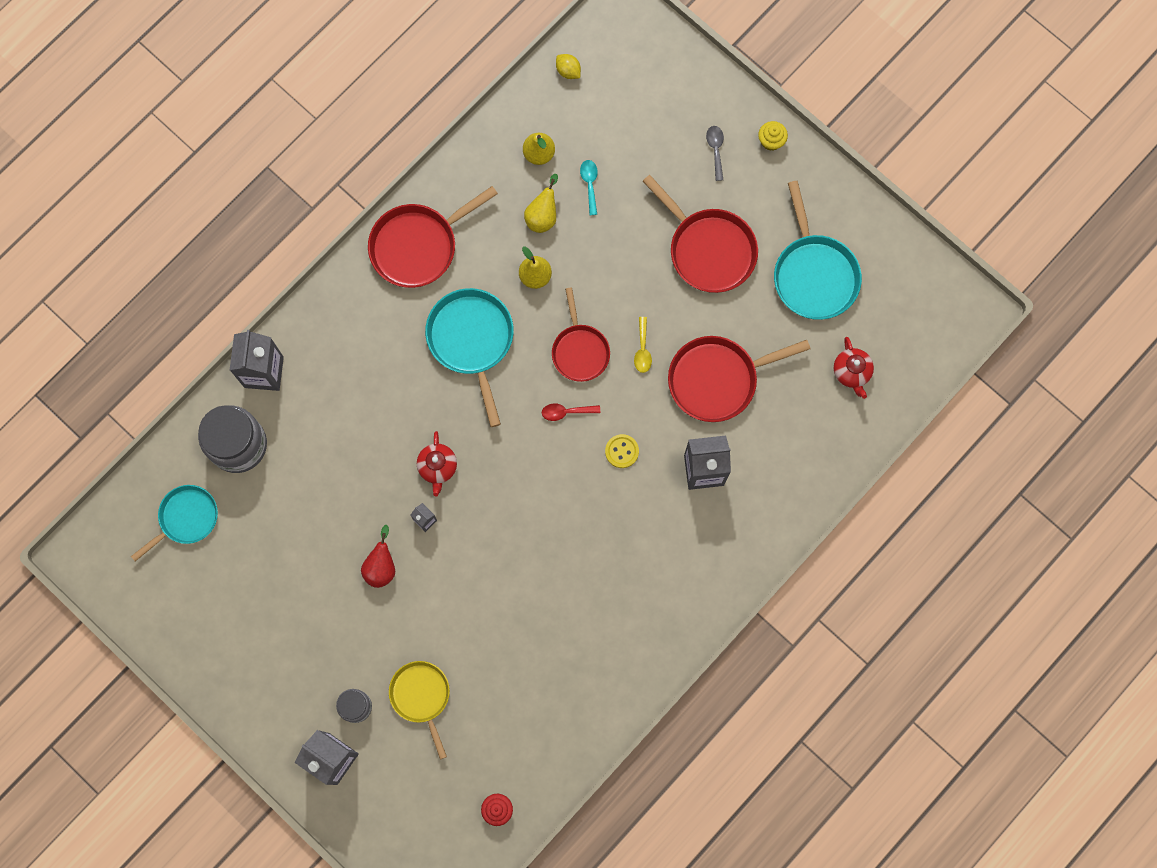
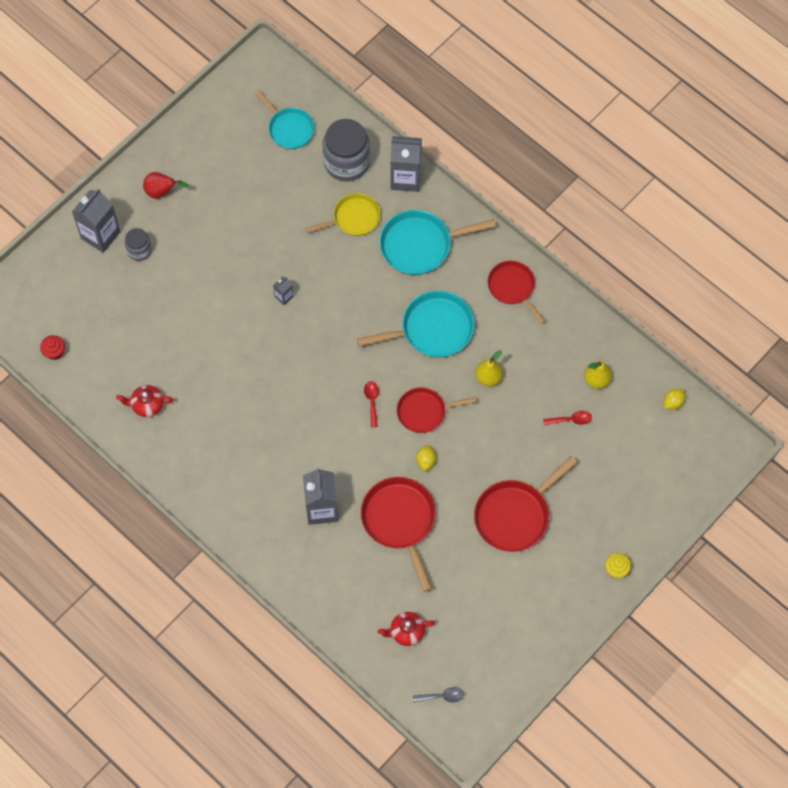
camera: 90 degrees right, 10 degrees down
red pear [361,525,395,588] -> red pear moved to [143,172,189,199]
red pan [368,186,498,288] -> red pan [488,261,546,324], size x0.66
yellow pan [389,661,450,759] -> yellow pan moved to [305,193,380,236]
red teapot [417,431,457,497] -> red teapot moved to [116,385,173,417]
yellow pear [524,174,558,233] -> none
turquoise spoon [580,160,598,215] -> red spoon [543,411,592,425]
yellow button [605,434,639,468] -> none
yellow spoon [634,317,652,373] -> yellow lemon [416,444,436,471]
grey spoon [706,126,724,181] -> grey spoon moved to [413,687,464,702]
turquoise pan [774,181,862,320] -> turquoise pan moved to [379,210,496,275]

